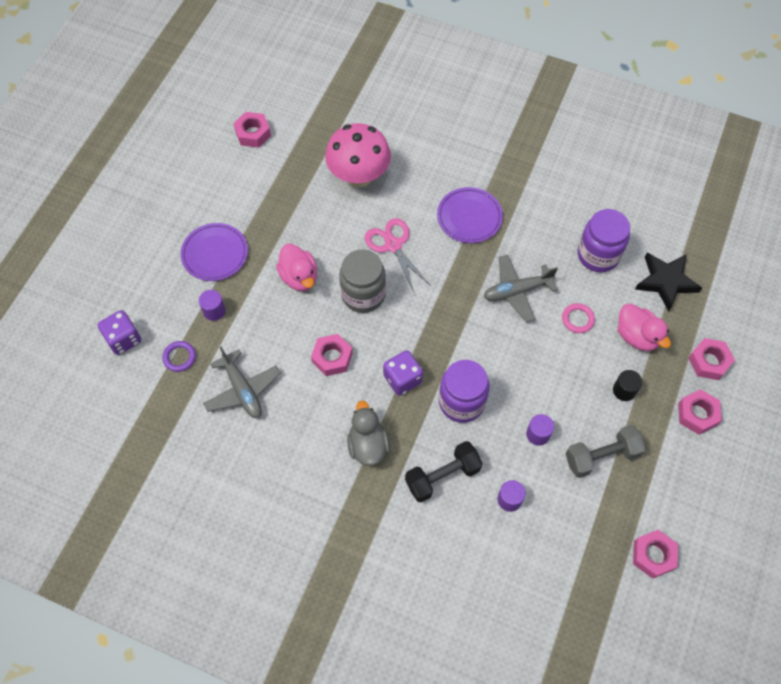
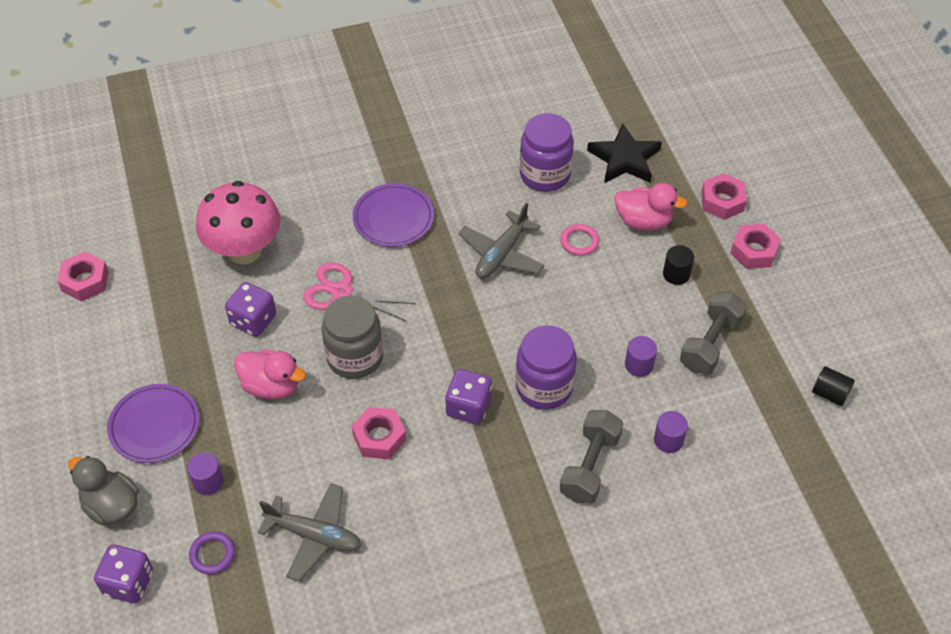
camera: 40 degrees left, 10 degrees down
grey duck [347,401,390,466] -> grey duck moved to [68,456,139,525]
black dumbbell [405,441,483,502] -> grey dumbbell [560,410,623,503]
pink nut [633,530,678,579] -> black cylinder [812,366,855,406]
none -> purple dice [225,282,276,337]

